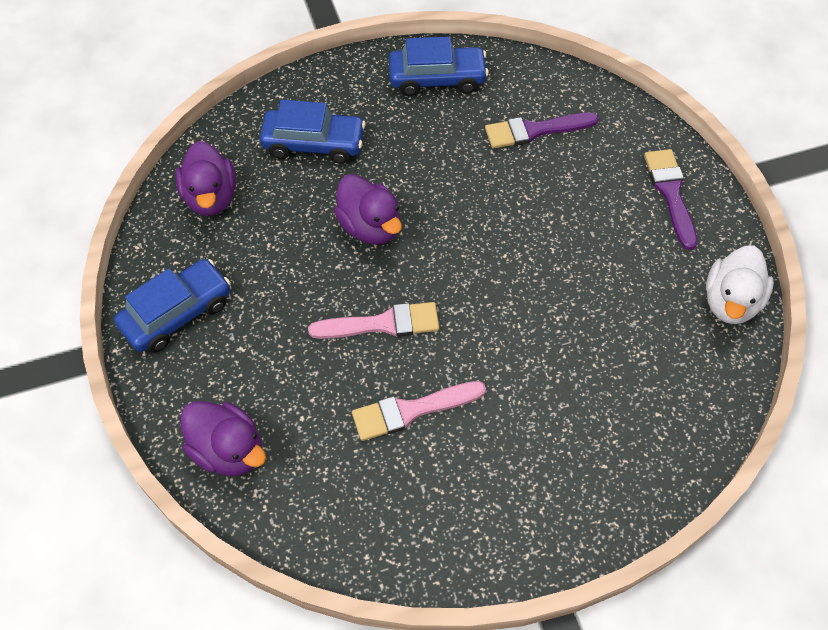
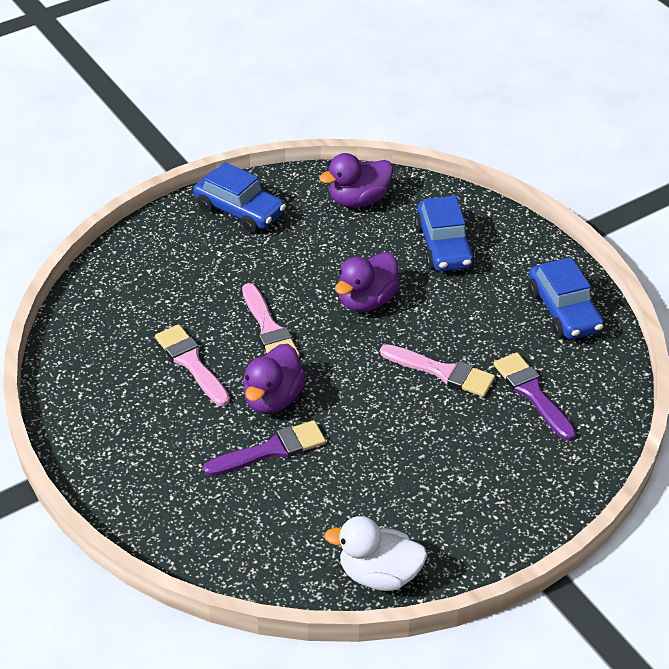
camera: 75 degrees right, 15 degrees down
purple duck [180,401,266,476] -> purple duck moved to [243,344,306,414]
purple brush [644,149,697,250] -> purple brush moved to [203,420,326,476]
none -> pink brush [380,344,495,397]

